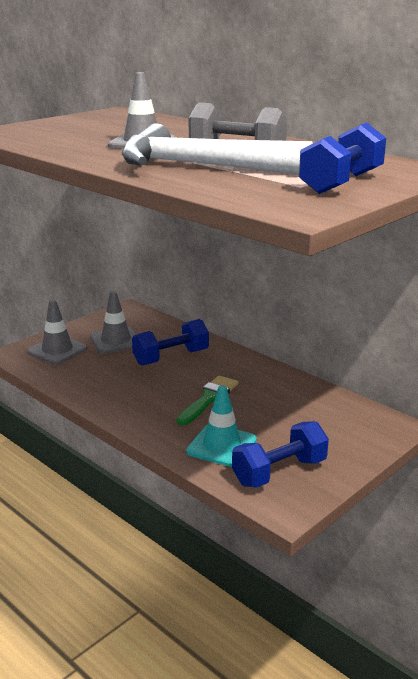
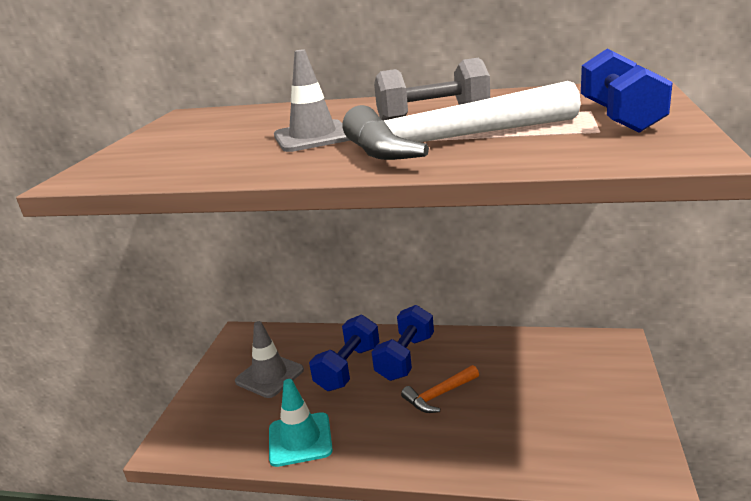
camera: 30 degrees left, 0 degrees up
grey traffic cone [27,299,88,365] -> none
green brush [177,376,238,425] -> orange hammer [401,365,479,413]
turquoise traffic cone [186,385,257,467] -> turquoise traffic cone moved to [269,379,333,467]
blue dumbbell [232,421,329,488] -> blue dumbbell moved to [371,305,434,381]

